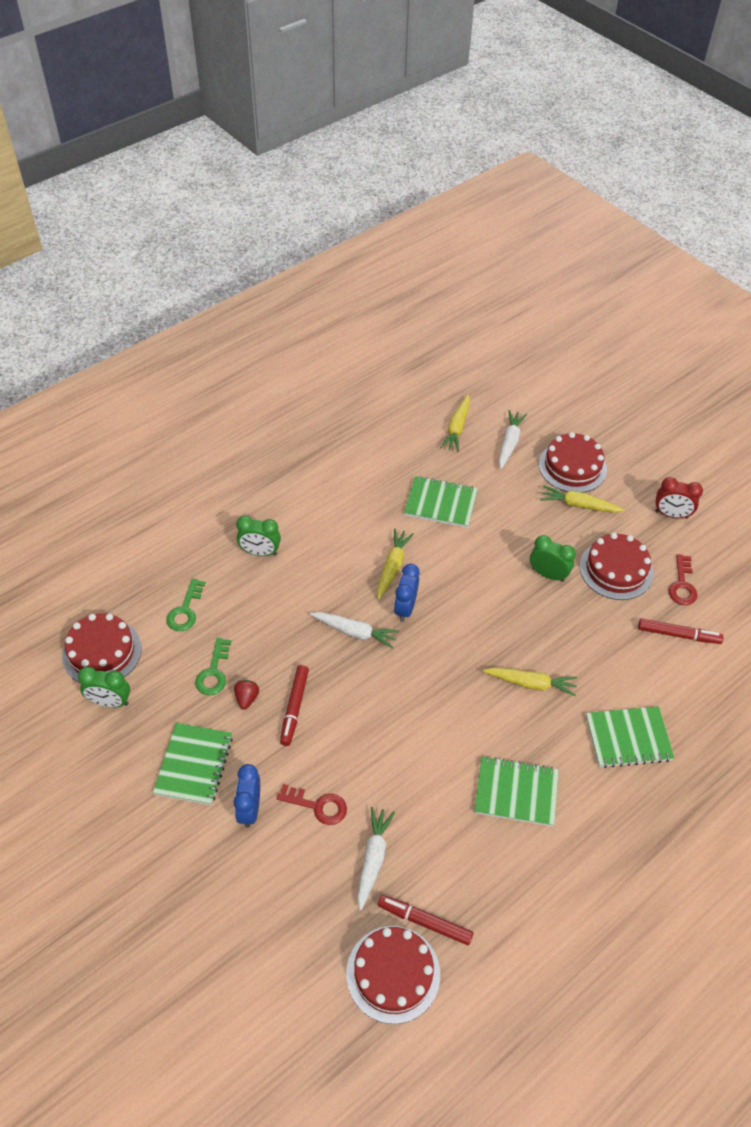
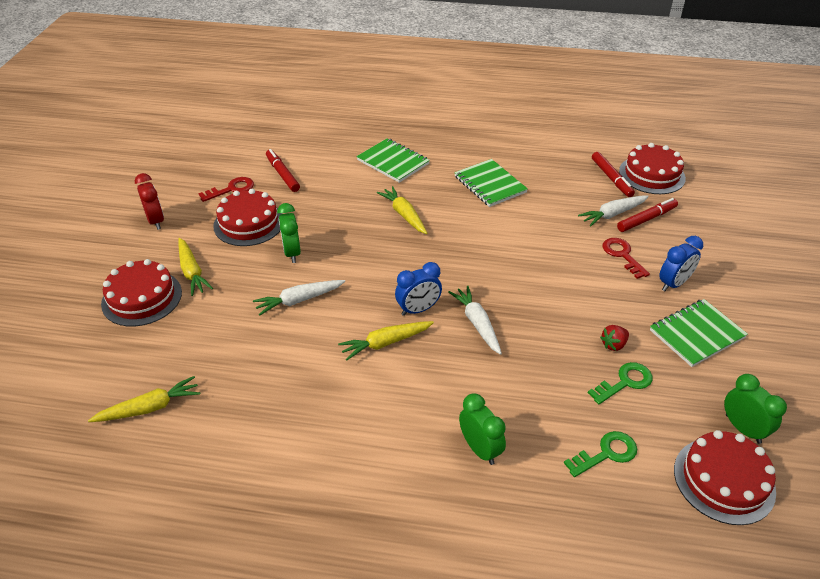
camera: 130 degrees left, 10 degrees down
red marker [280,665,309,746] -> red marker moved to [617,198,678,232]
green notebook [404,476,478,528] -> none
white carrot [499,410,527,469] -> white carrot moved to [253,280,345,316]

